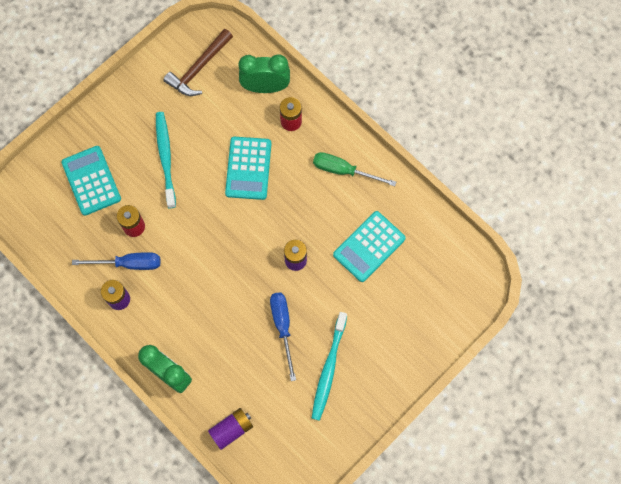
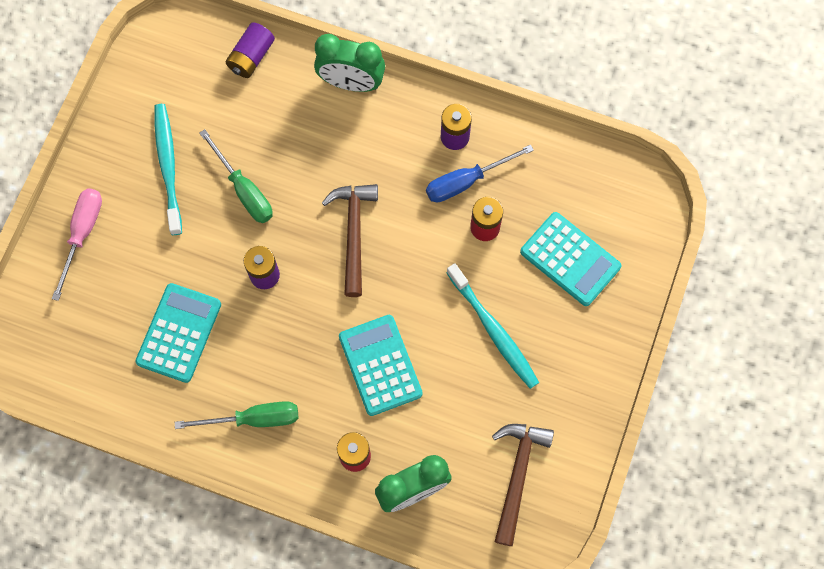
camera: 155 degrees right, 0 degrees up
blue screwdriver [270,293,296,381] -> green screwdriver [199,129,273,223]
none -> pink screwdriver [52,189,102,301]
none -> brown hammer [322,184,378,297]

